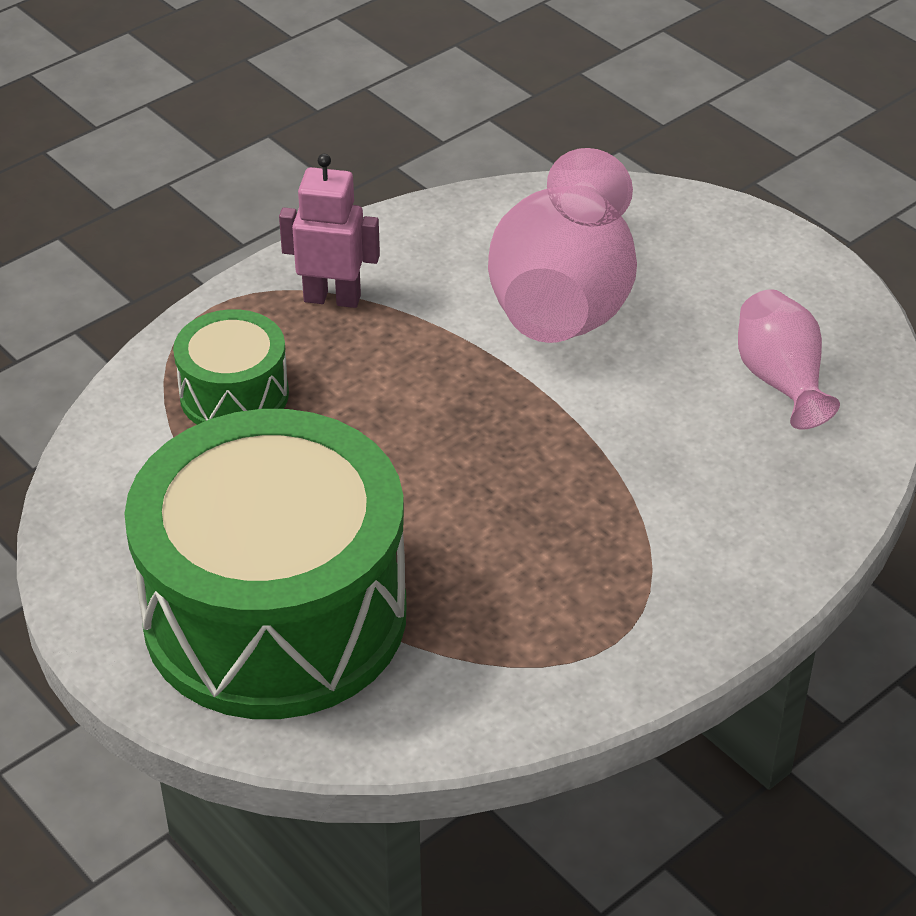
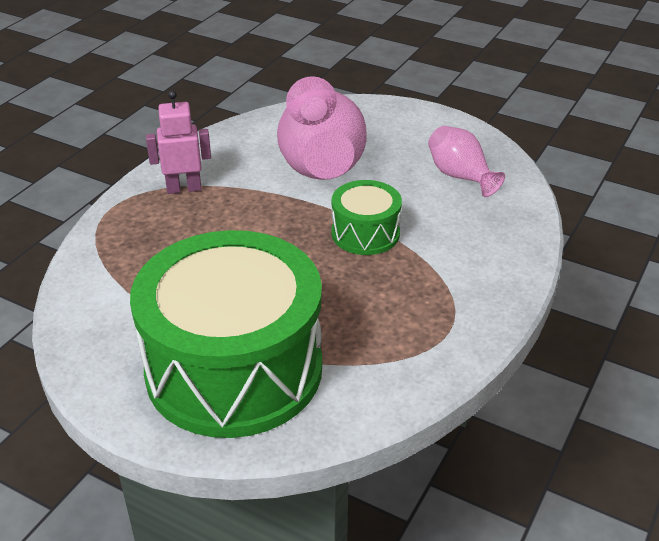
camera: 20 degrees left, 5 degrees down
green drum [173,309,289,425] -> green drum moved to [331,180,402,255]

